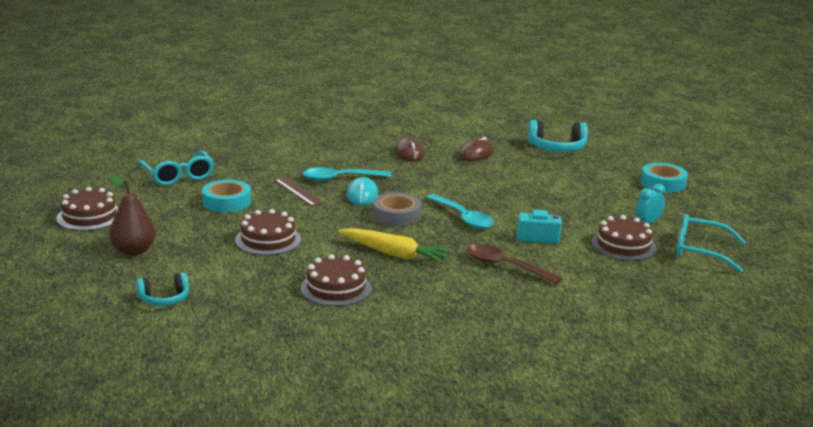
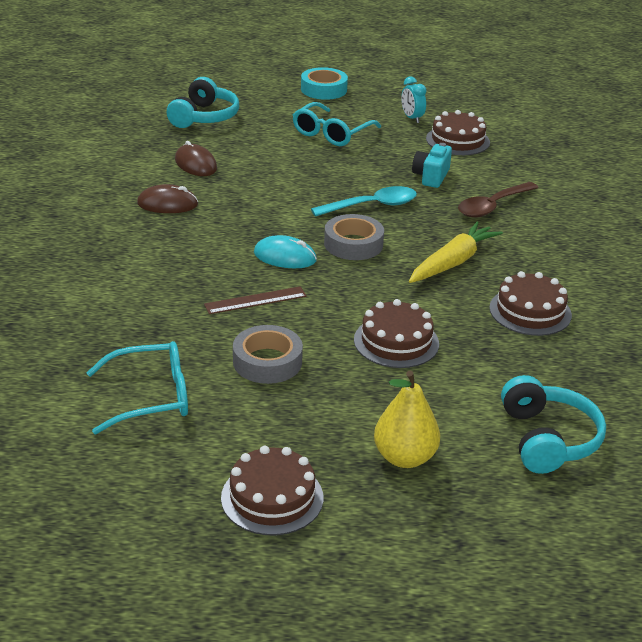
camera: 75 degrees left, 10 degrees up
brown pear [109,175,156,256] -> yellow pear [374,371,440,468]
turquoise headphones [136,273,189,306] -> turquoise headphones [501,375,606,474], size x1.60
turquoise tape [202,180,251,213] -> grey tape [233,325,303,384]
turquoise spoon [303,167,391,181] -> none
turquoise glasses [676,214,746,273] -> turquoise glasses moved to [293,102,381,146]

